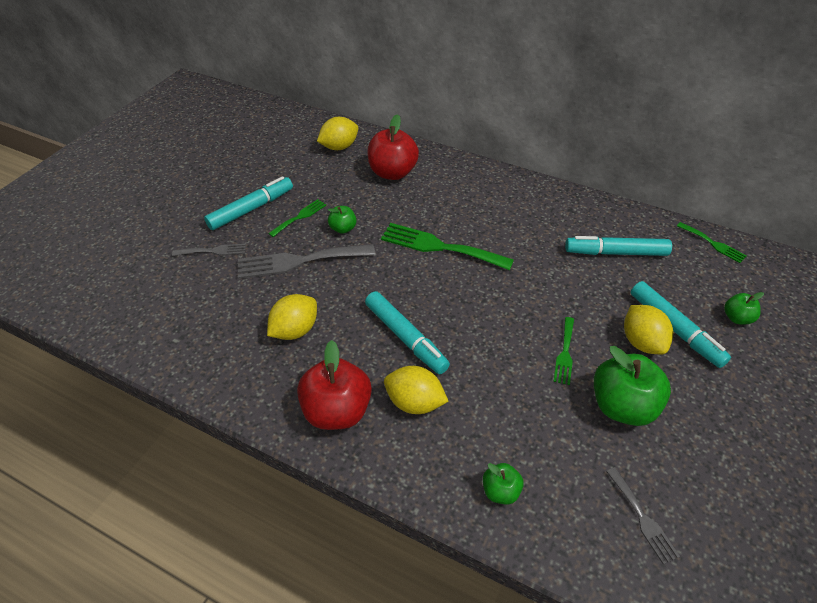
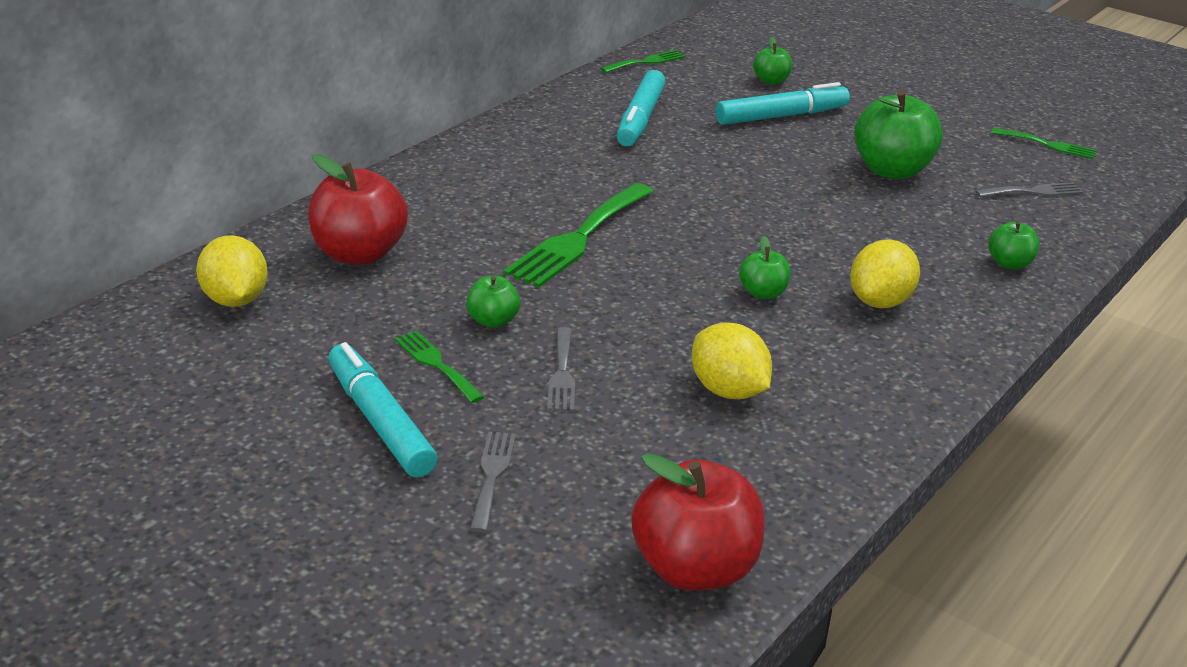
camera: 80 degrees left, 15 degrees down
grey fork [238,244,375,279] -> grey fork [547,327,575,411], size x0.53
red apple [297,340,372,430] -> red apple moved to [631,453,765,591]
turquoise marker [365,291,450,374] -> green apple [739,236,791,299]
green fork [553,317,574,385] -> green fork moved to [991,128,1097,159]
yellow lemon [624,305,673,354] -> none

